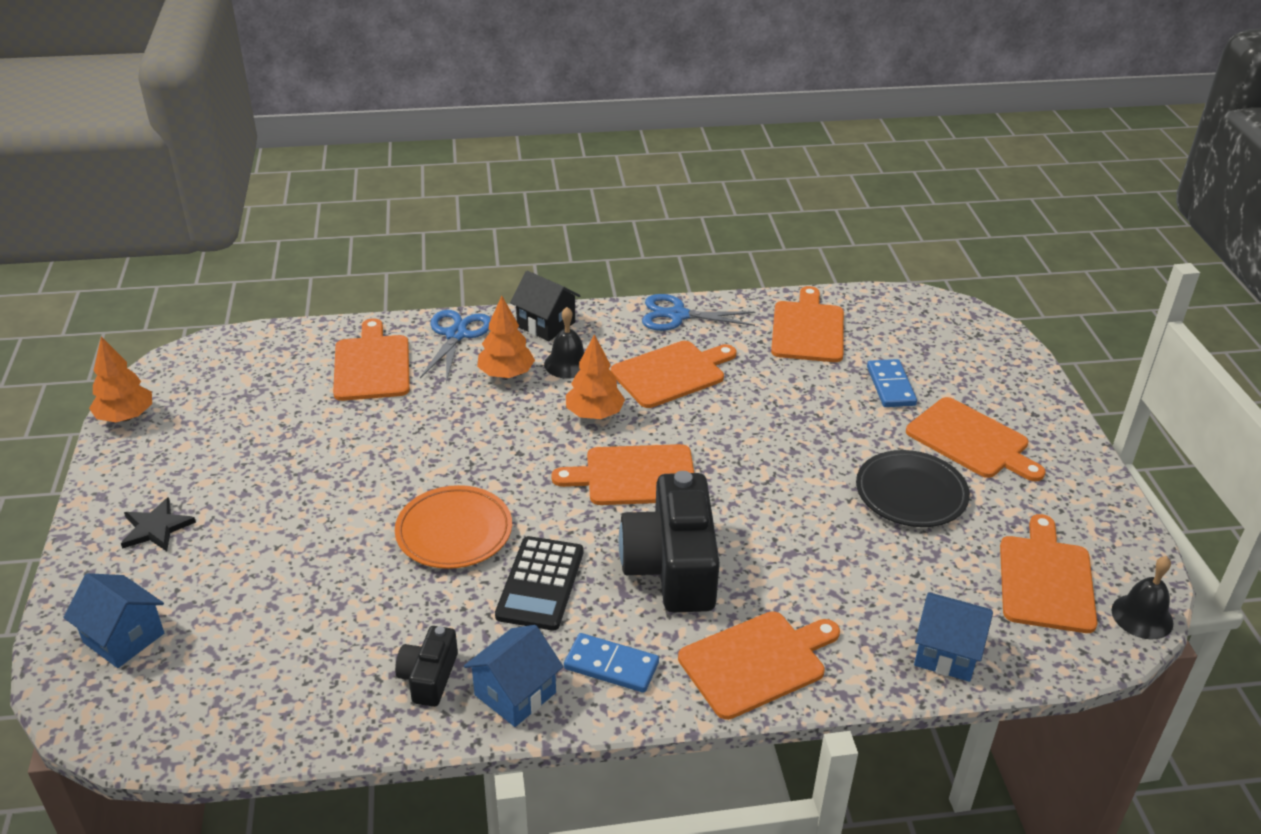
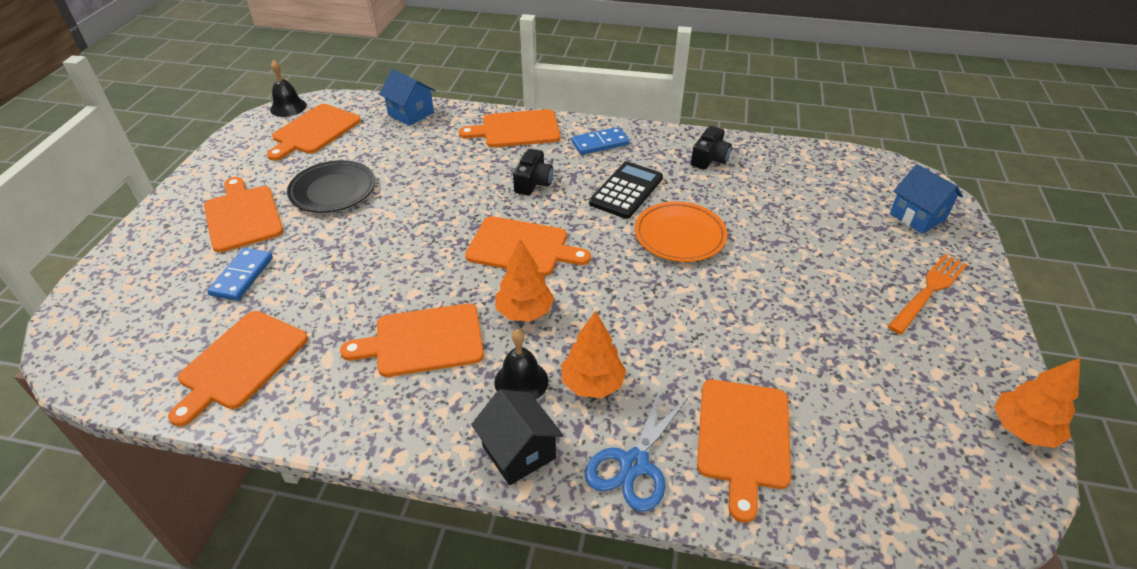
camera: 160 degrees left, 5 degrees up
black star [121,497,196,551] -> orange fork [888,254,967,335]
blue house [464,625,563,727] -> none
blue domino [564,633,659,693] -> blue domino turned 60 degrees counterclockwise [572,127,629,155]
black camera [619,471,720,613] -> black camera [513,149,553,195], size x0.50
blue scissors [642,294,756,331] -> none

